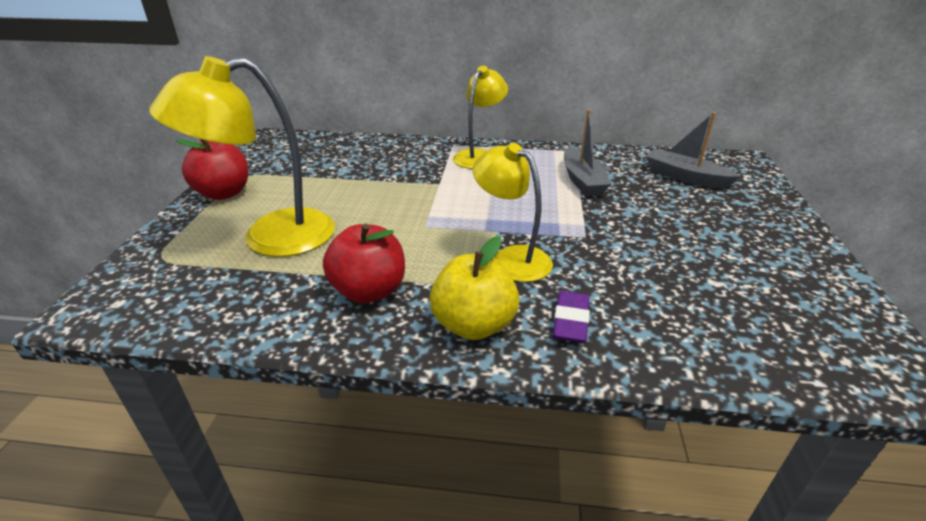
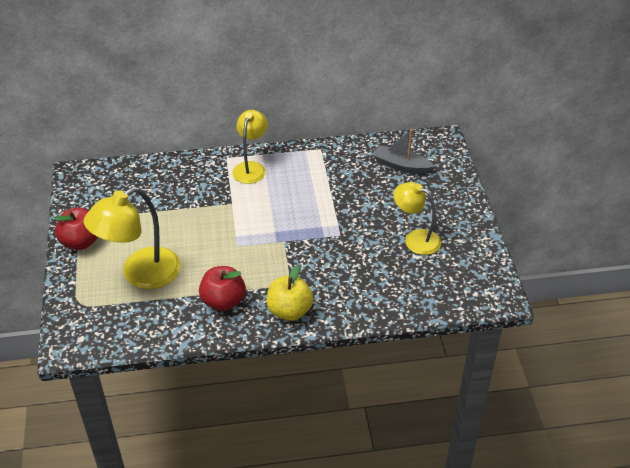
camera: 15 degrees left, 10 degrees up
yellow lamp [473,143,553,282] -> yellow lamp moved to [393,182,441,255]
purple eraser [553,291,590,343] -> none
grey boat [564,109,611,196] -> none

